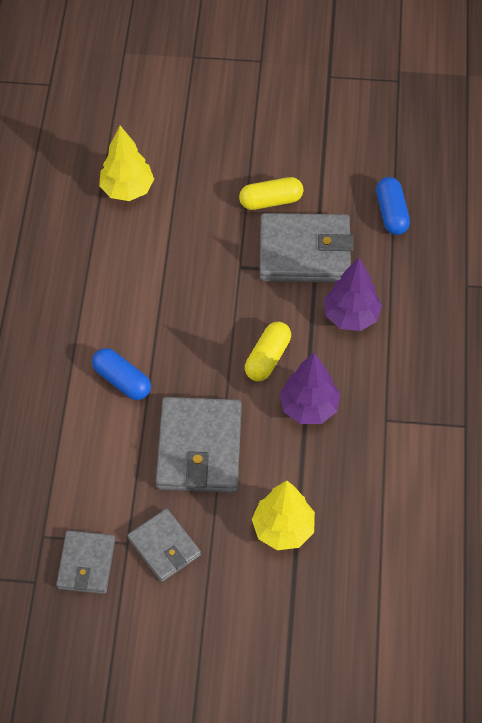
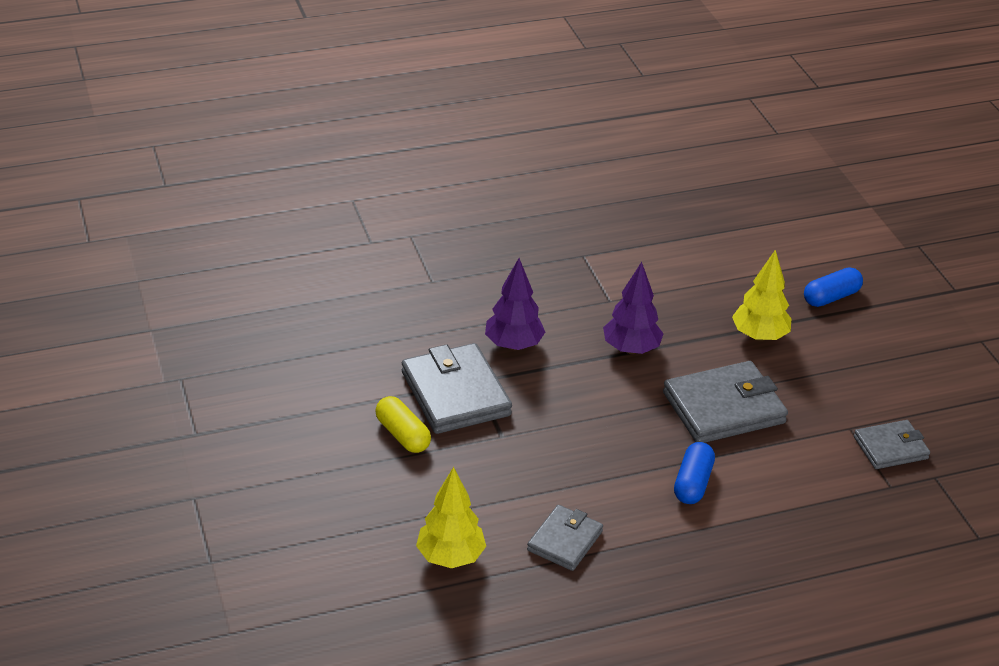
camera: 115 degrees left, 20 degrees down
grey wallet [128,508,201,582] -> grey wallet moved to [527,505,603,571]
yellow capsule [245,321,291,381] -> none
blue capsule [376,177,410,235] -> blue capsule moved to [804,267,863,307]

